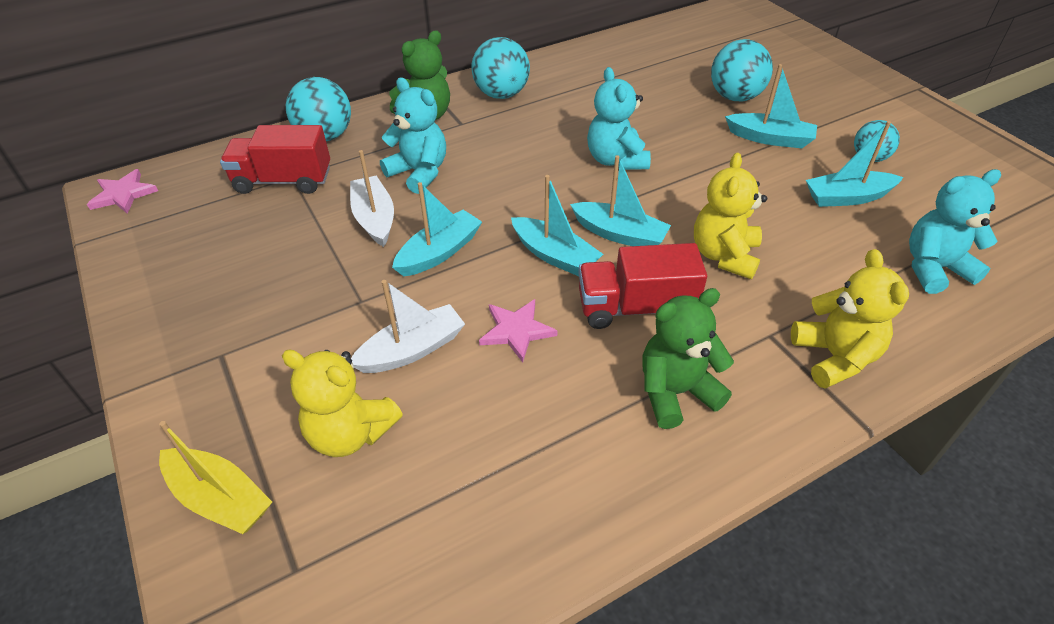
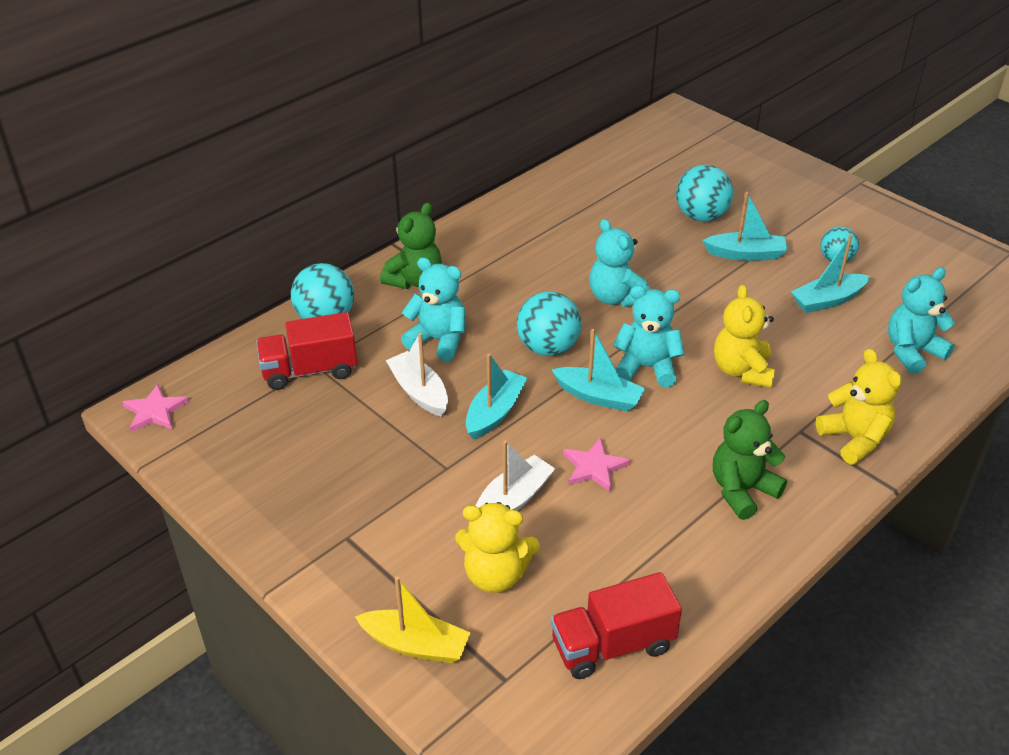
camera: 15 degrees left, 5 degrees down
turquoise ball [471,37,530,99] -> turquoise ball moved to [517,291,581,356]
turquoise boat [570,155,671,246] -> turquoise teddy bear [613,286,685,388]
red truck [578,243,707,329] -> red truck moved to [551,572,682,679]

